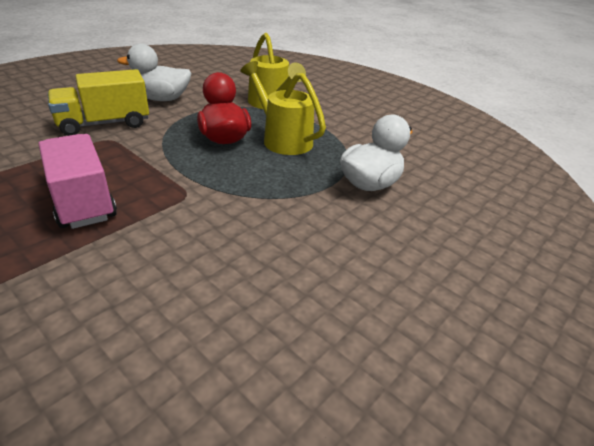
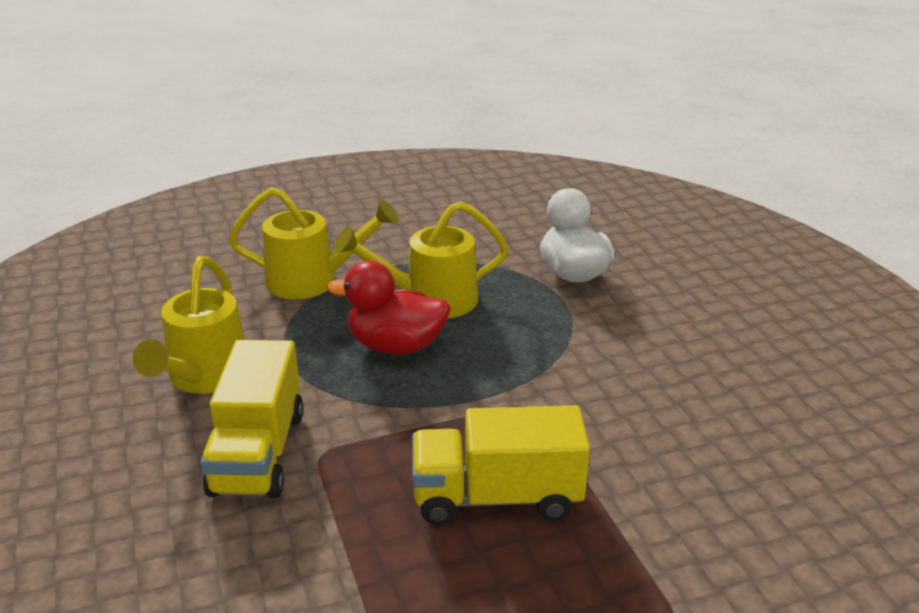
camera: 60 degrees left, 5 degrees down
pink truck [39,134,117,229] -> yellow truck [412,405,590,525]
white duck [117,43,191,101] -> yellow watering can [132,256,245,394]

